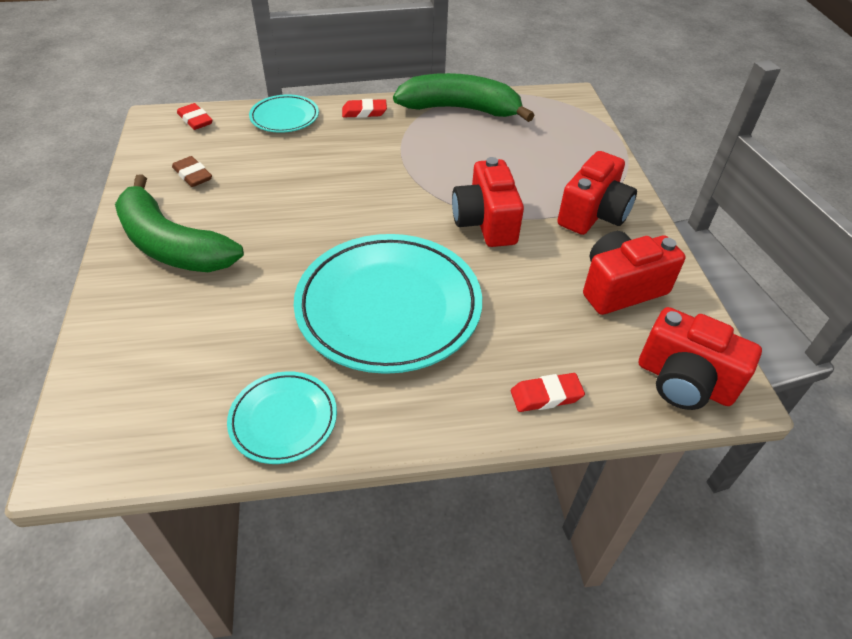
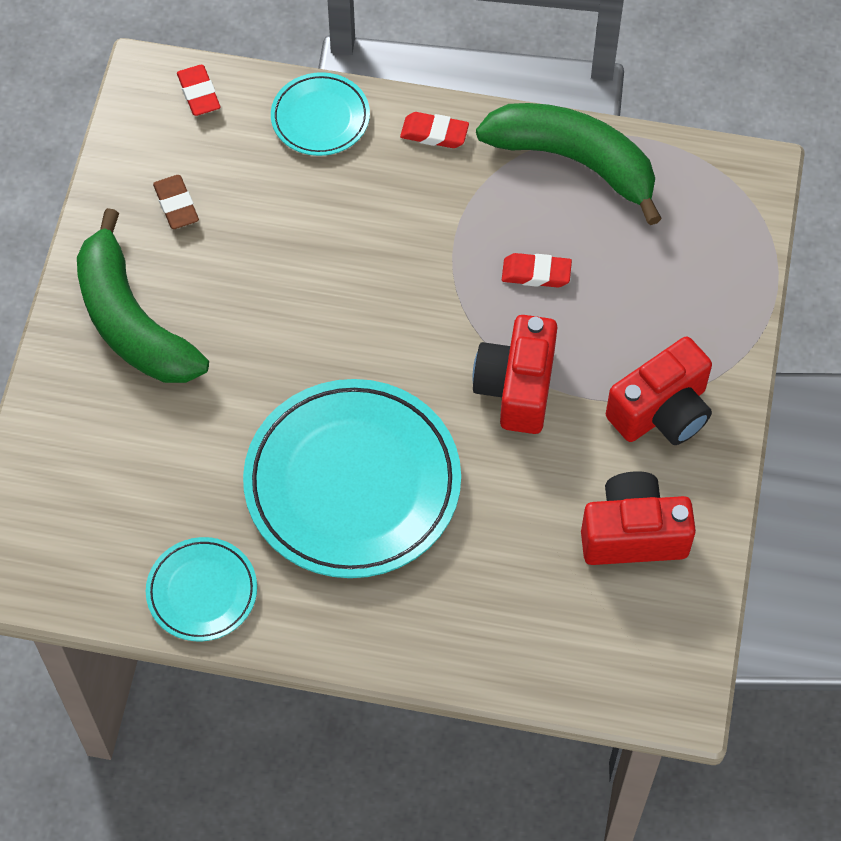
camera: 20 degrees right, 15 degrees up
red eraser [511,373,585,412] -> red eraser moved to [502,253,572,288]
red camera [639,307,762,410] -> none

